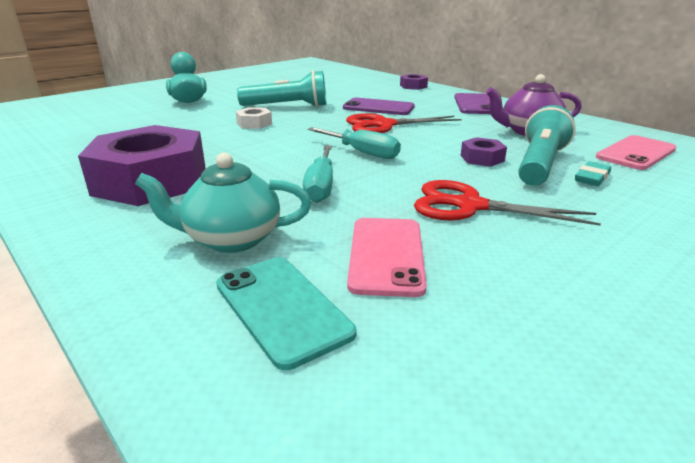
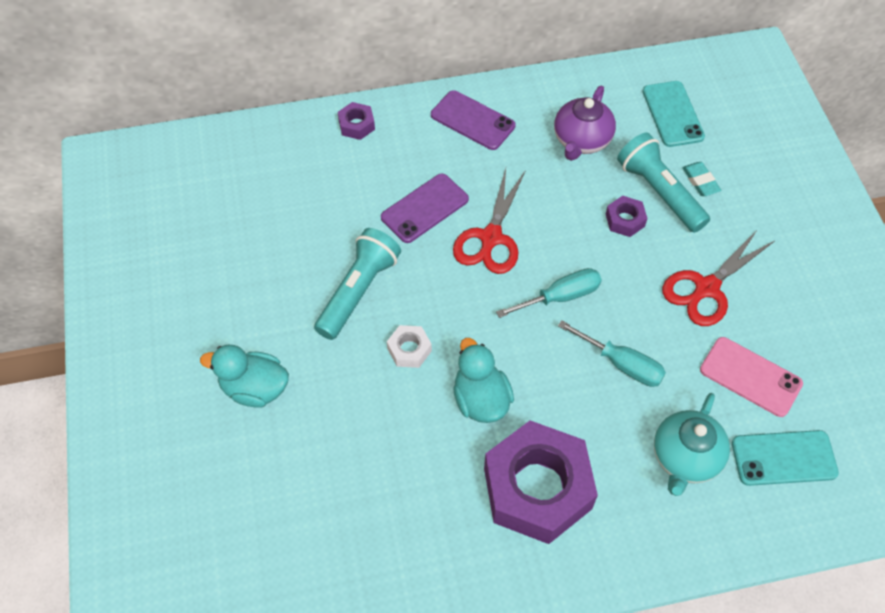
camera: 60 degrees left, 30 degrees up
pink phone [596,135,676,170] -> turquoise phone [643,81,705,147]
none -> turquoise duck [453,338,514,423]

